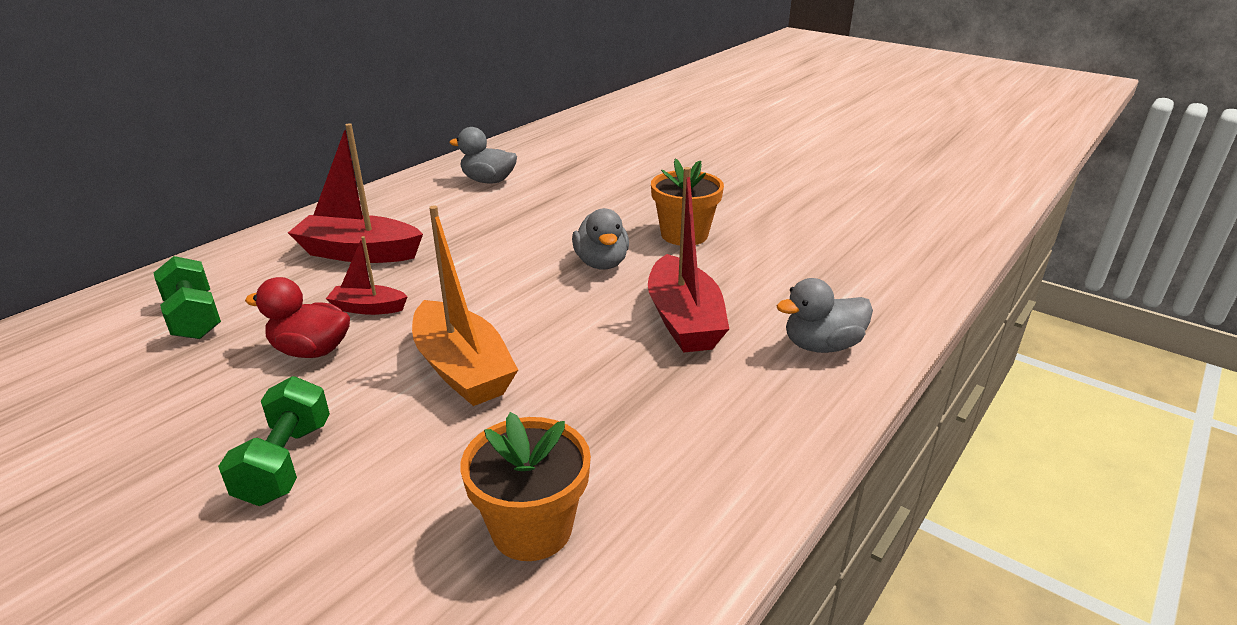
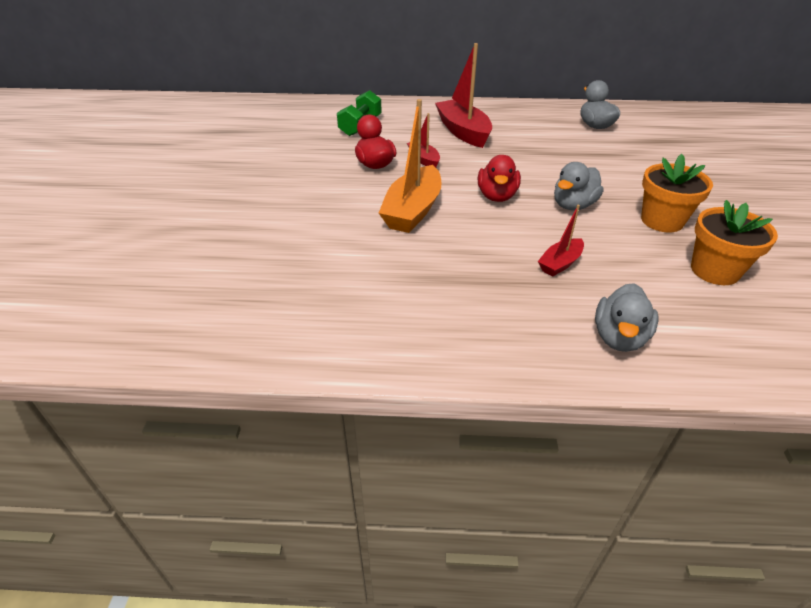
camera: 55 degrees right, 10 degrees up
green dumbbell [218,376,330,506] -> none
orange flower pot [460,412,591,561] -> orange flower pot moved to [691,200,778,285]
red boat [648,167,729,353] -> red boat [538,205,584,277], size x0.53
grey duck [776,278,873,353] -> grey duck turned 105 degrees counterclockwise [595,283,658,352]
none -> red duck [478,155,521,202]

